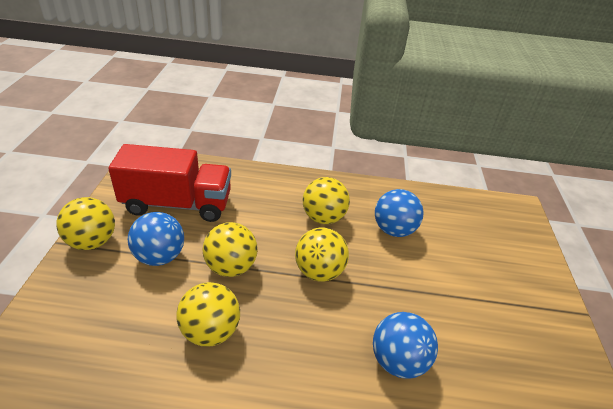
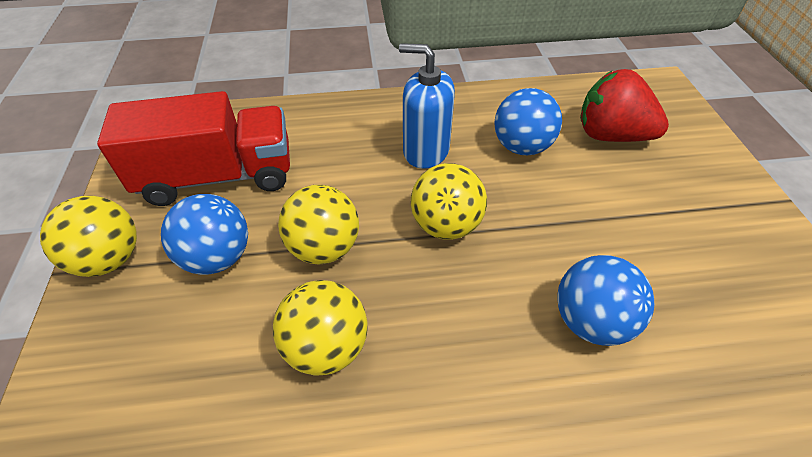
camera: 10 degrees left, 10 degrees up
yellow ball [303,177,350,224] -> blue soap dispenser [399,43,455,169]
none -> red strawberry [580,69,669,142]

